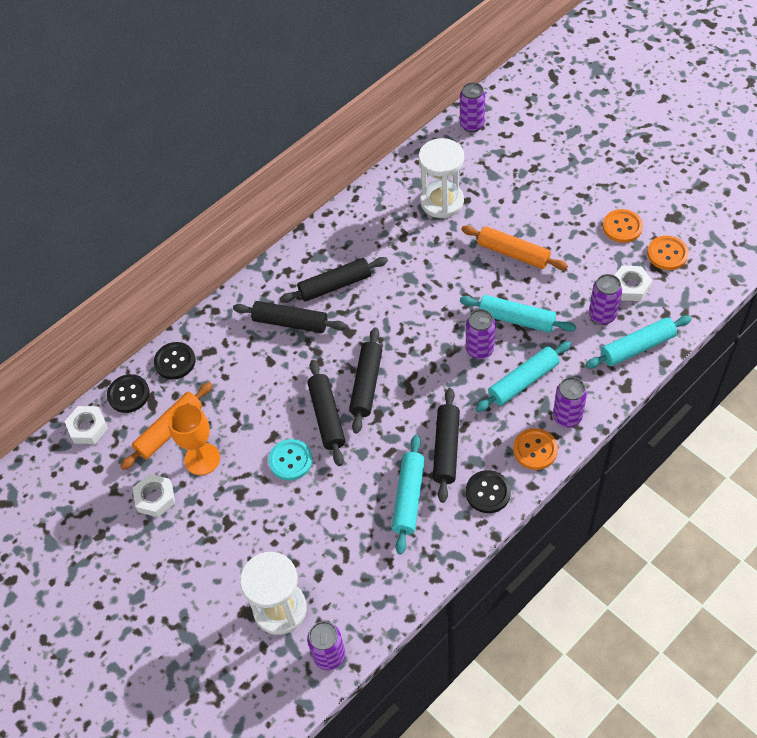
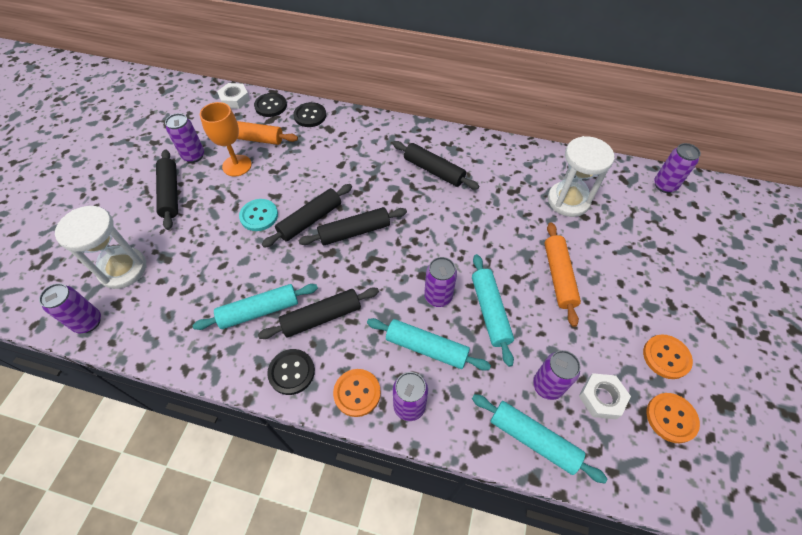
camera: 55 degrees right, 0 degrees up
white nut [133,474,175,517] -> purple can [165,113,204,163]
black rolling pin [233,301,347,333] -> black rolling pin moved to [156,150,178,230]

